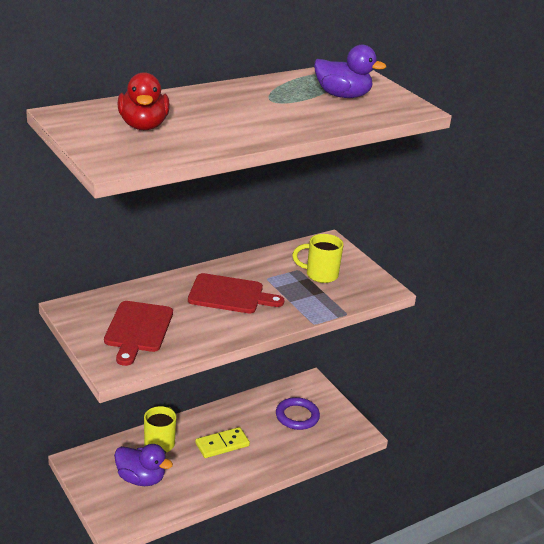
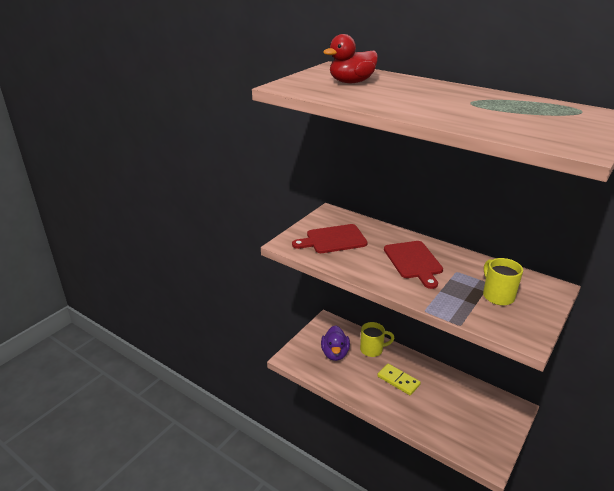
camera: 70 degrees right, 0 degrees up
purple ring [276,397,320,430] -> none
purple duck [314,45,386,98] -> none

